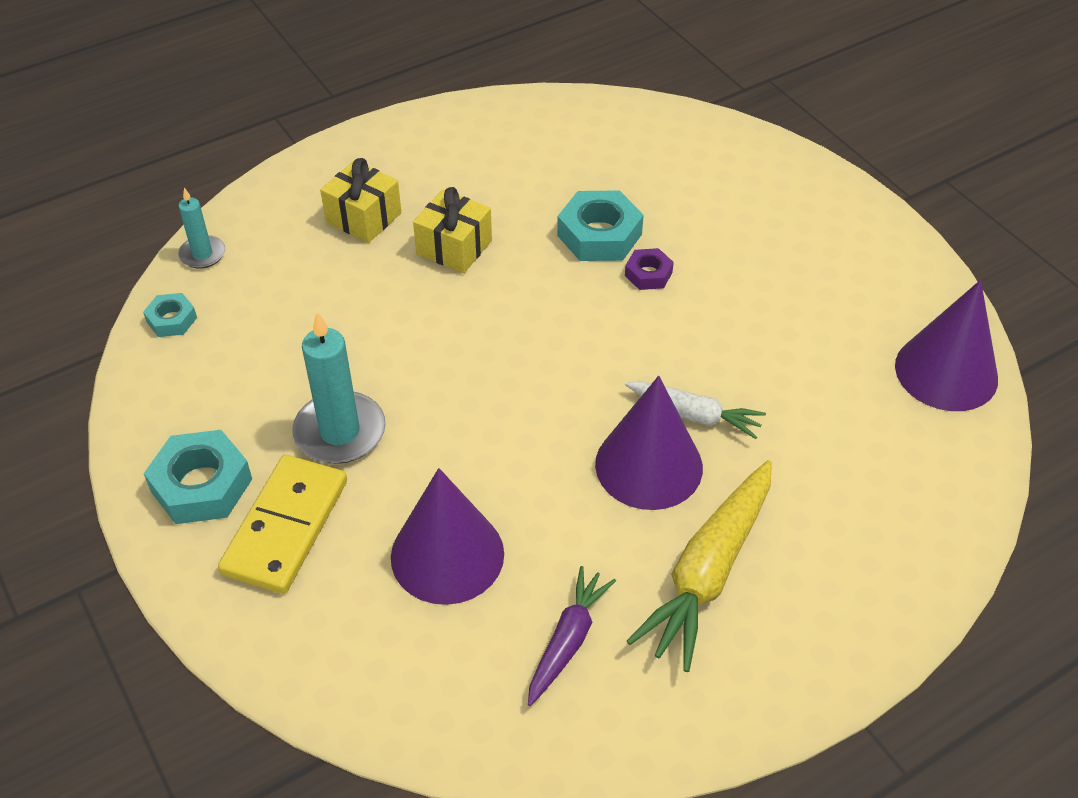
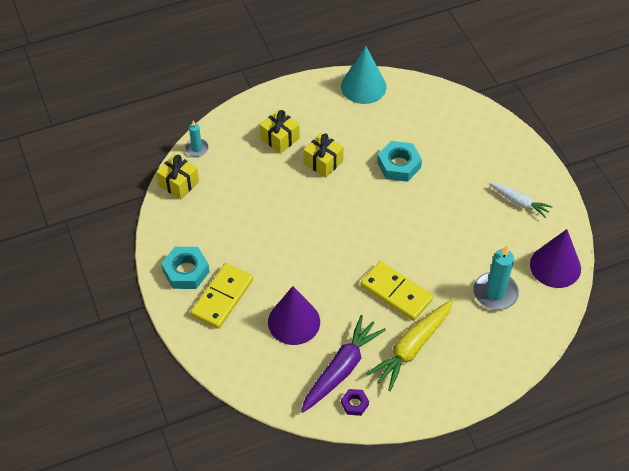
camera: 10 degrees right, 5 degrees up
turquoise nut [143,293,197,337] -> yellow gift [156,154,199,199]
turquoise candle [292,312,386,464] -> turquoise candle moved to [473,245,519,310]
purple carrot [528,566,616,706] -> purple carrot [301,315,386,413], size x1.68
purple cone [595,376,703,510] -> yellow domino [360,261,433,321]
purple nut [625,248,674,290] -> purple nut moved to [341,389,369,416]
white carrot [625,381,766,439] -> white carrot moved to [489,183,553,218]
none -> turquoise cone [341,46,386,104]

